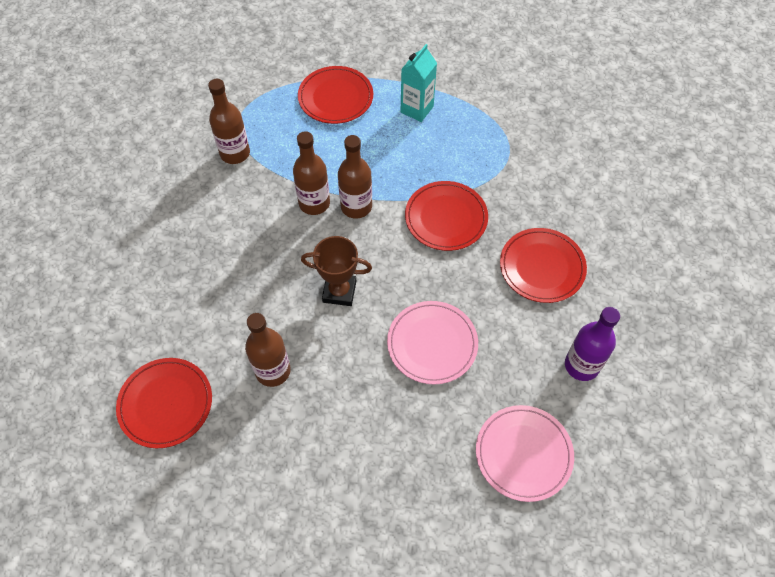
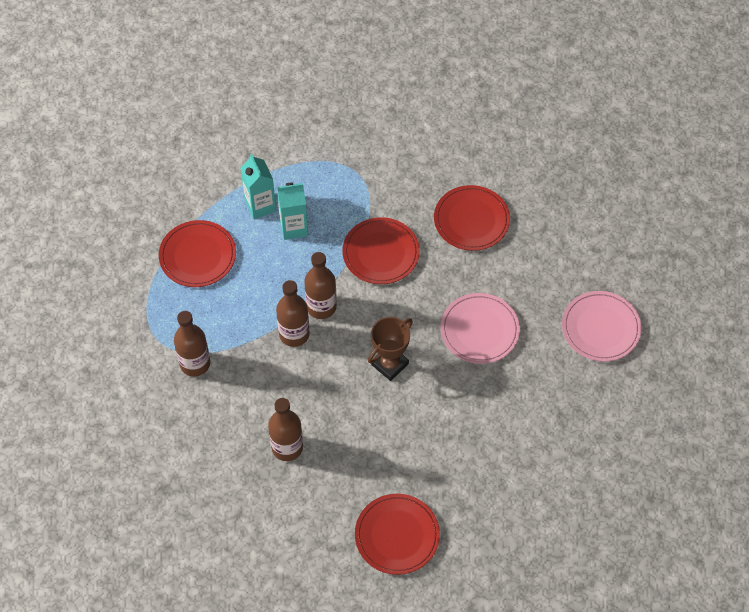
camera: 55 degrees left, 0 degrees up
brown bottle [245,313,291,387] -> brown bottle moved to [268,398,303,461]
purple bottle [565,307,620,381] -> none
none -> turquoise carton [277,183,308,240]

